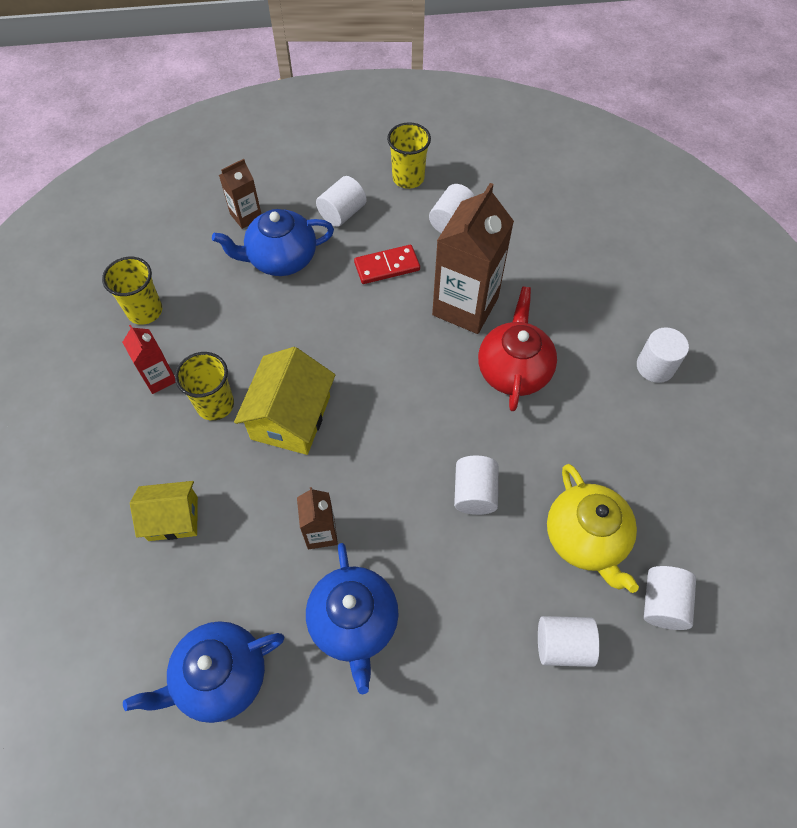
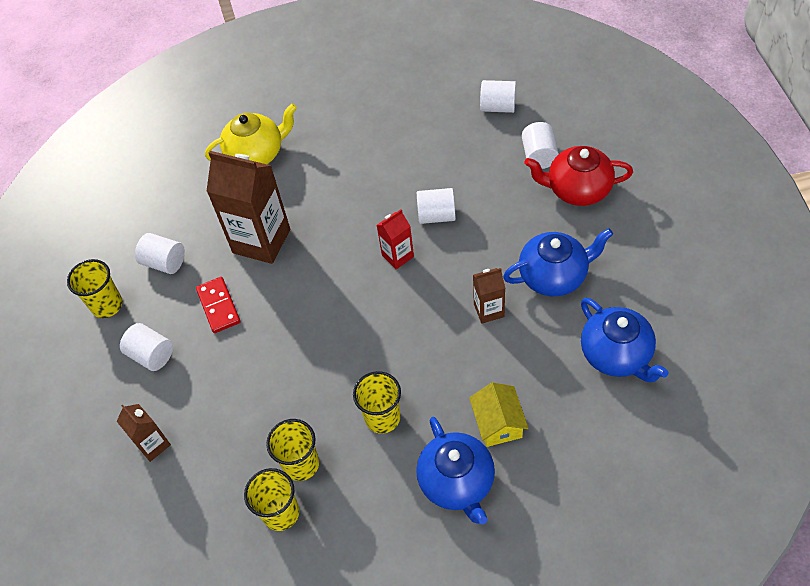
camera: 90 degrees left, 5 degrees down
red carton [122,325,176,394] -> red carton moved to [377,209,414,269]
blue teapot [212,209,334,276] -> blue teapot moved to [416,417,495,524]
yellow house [234,347,335,455] -> none
red teapot [478,286,557,411] -> red teapot moved to [524,146,633,206]
yellow teapot [547,464,639,593] -> yellow teapot moved to [205,103,297,164]
white cylinder [637,328,689,383] -> none
none -> yellow cup [266,419,319,481]

